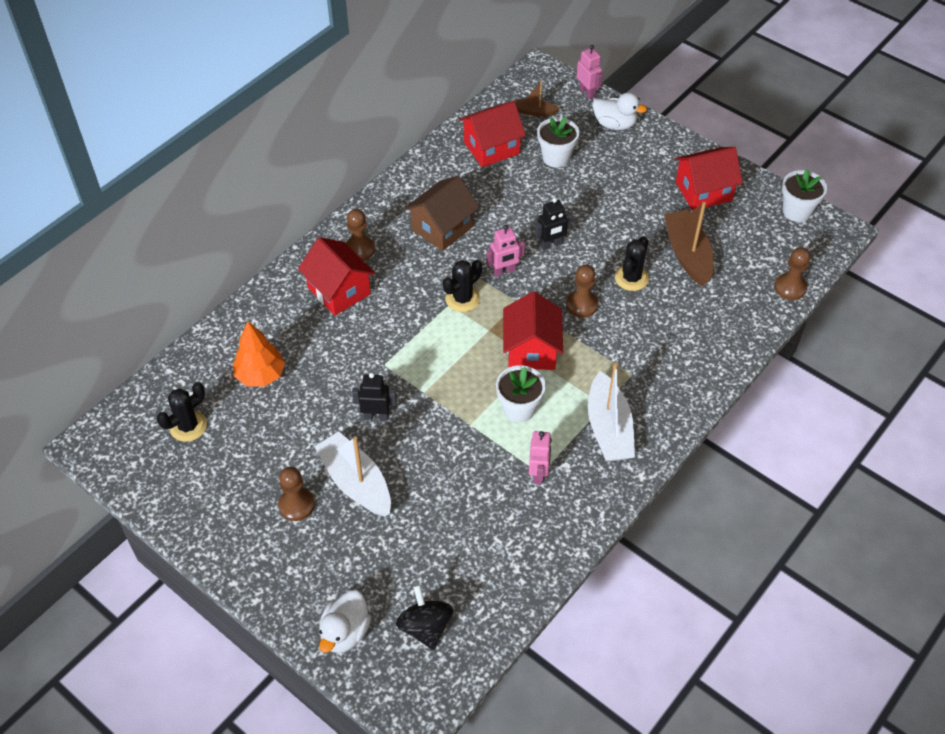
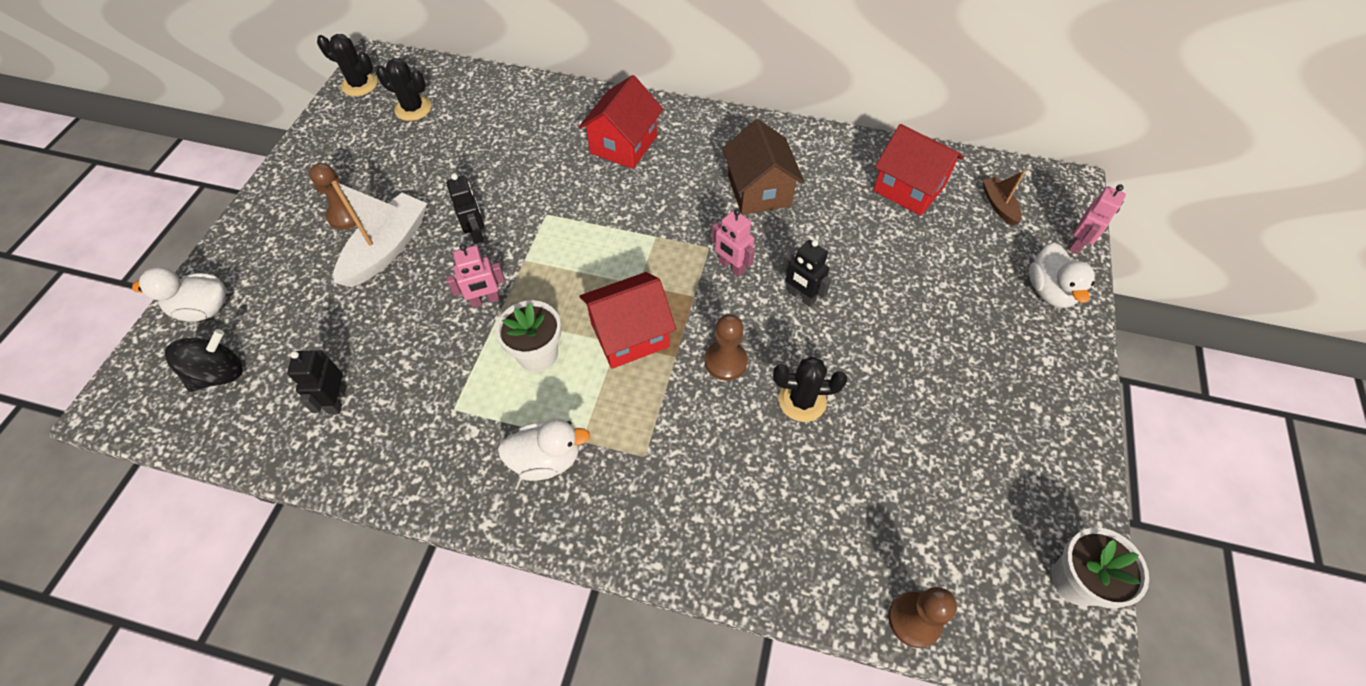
camera: 65 degrees right, 5 degrees up
orange tree [233,321,285,387] -> none
brown pawn [346,209,375,261] -> none
brown house [404,176,479,251] -> brown house turned 60 degrees clockwise [722,119,804,215]
black cactus [442,260,482,312] -> black cactus moved to [317,34,378,96]
pink robot [529,431,551,485] -> pink robot moved to [446,244,505,308]
white flower pot [537,117,579,168] -> none
white boat [588,362,635,461] -> white duck [497,418,590,481]
brown boat [664,202,714,286] -> none
red house [675,147,743,211] -> none
none -> black robot [287,350,346,415]

